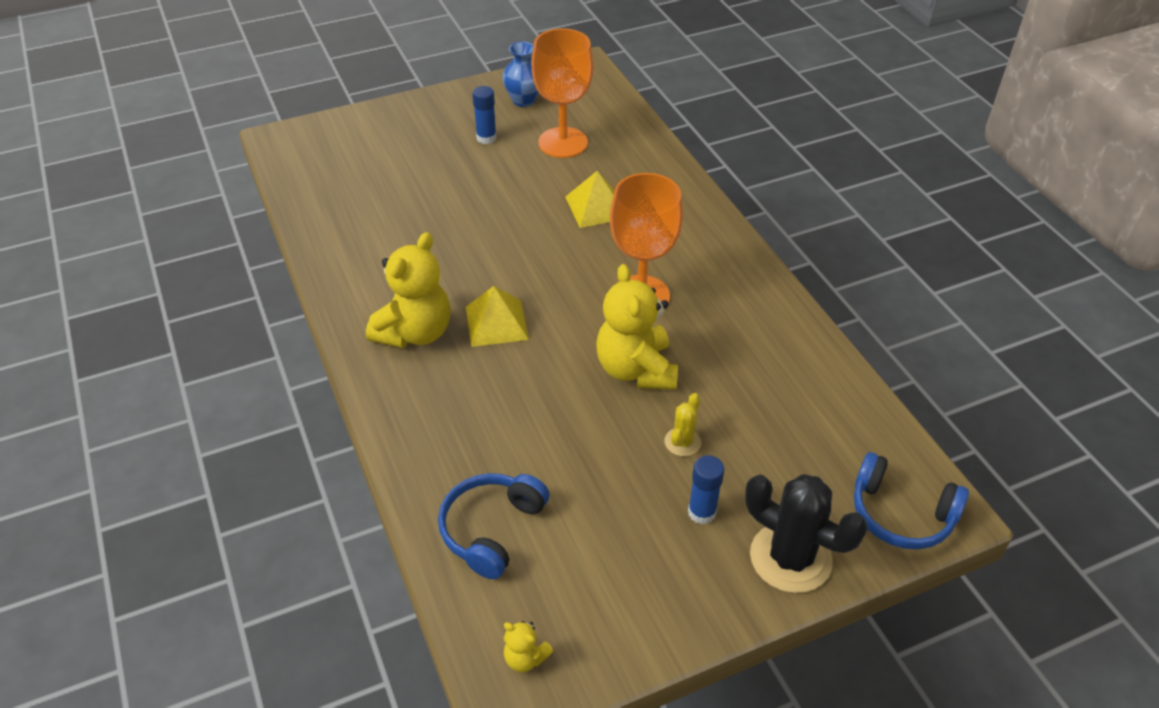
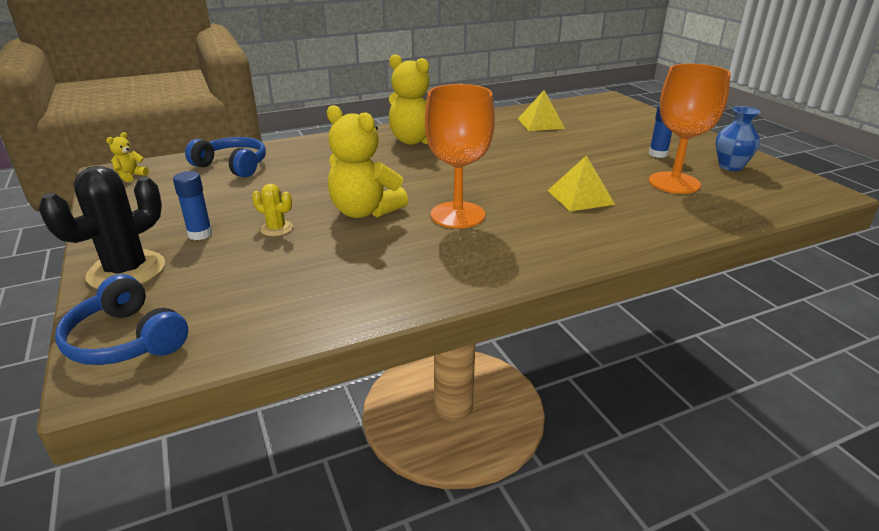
camera: 90 degrees right, 15 degrees down
yellow pyramid [466,286,529,347] -> yellow pyramid moved to [518,90,565,131]
yellow teddy bear [596,264,678,390] -> yellow teddy bear turned 135 degrees counterclockwise [327,105,408,218]
blue headphones [854,452,969,549] -> blue headphones turned 75 degrees counterclockwise [55,274,188,365]

